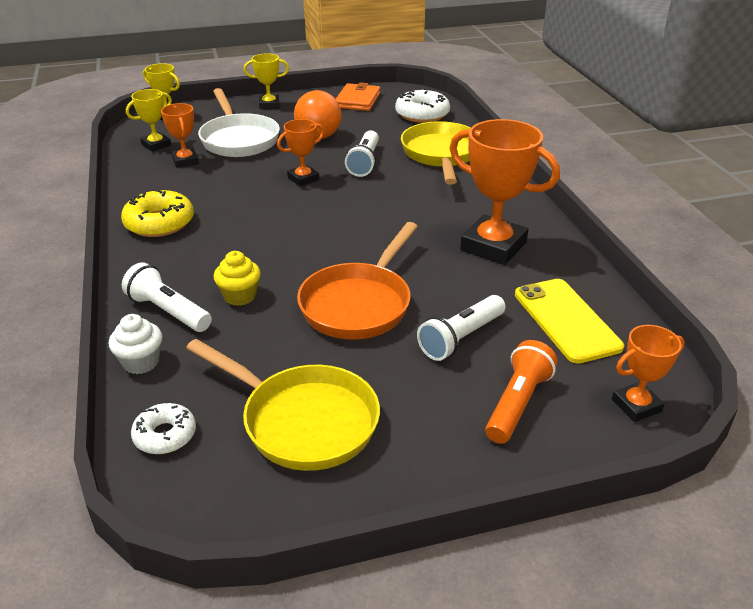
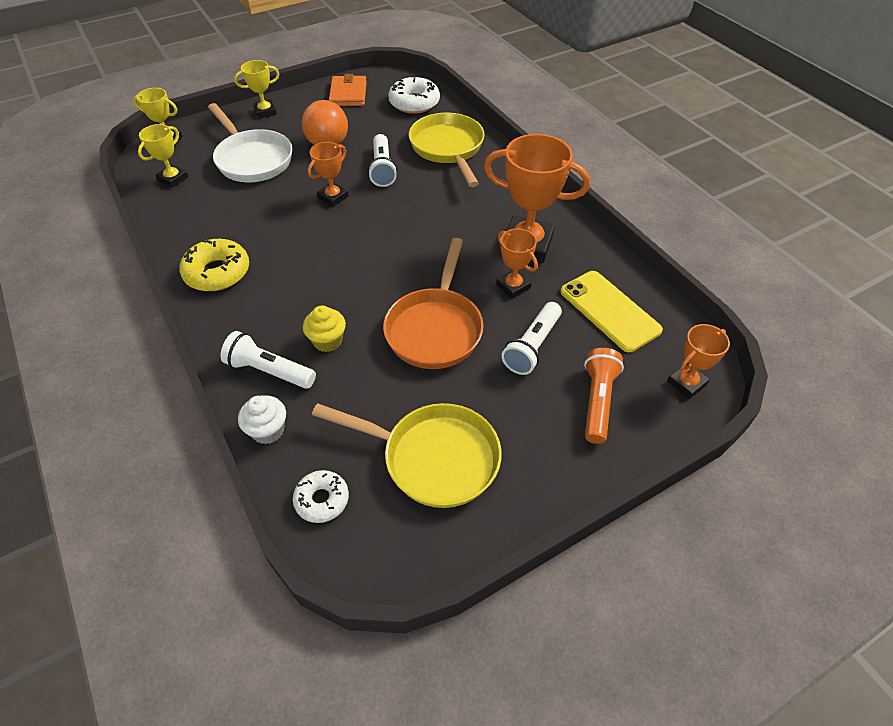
camera: 15 degrees left, 15 degrees up
orange trophy [161,103,199,168] -> orange trophy moved to [496,228,538,299]

